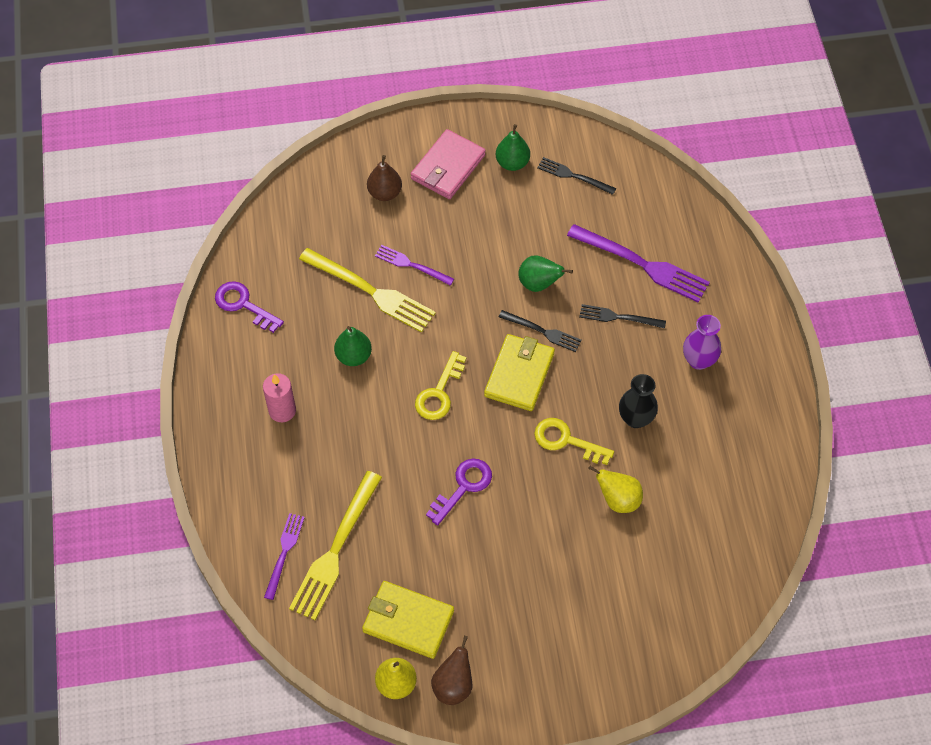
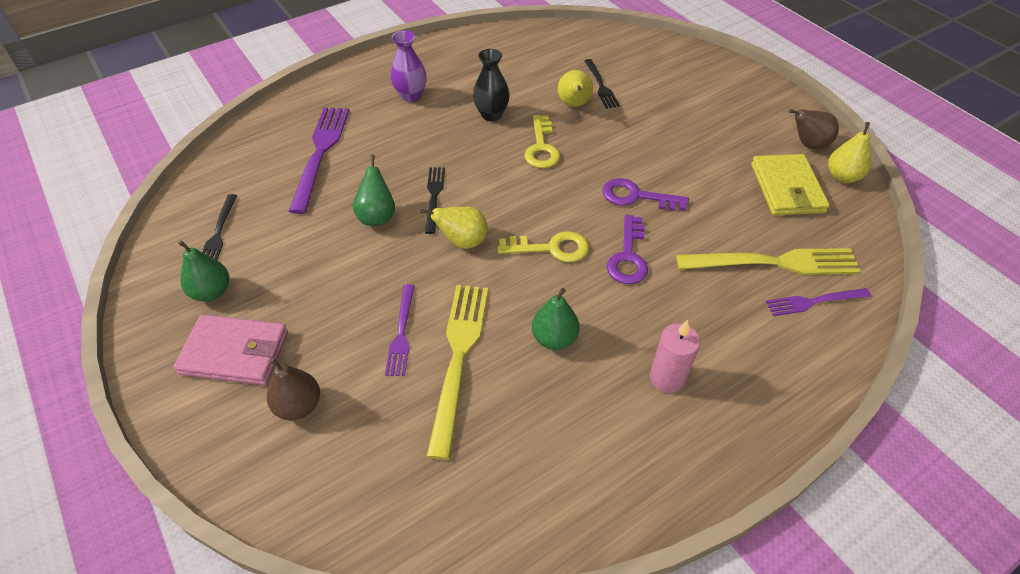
camera: 115 degrees left, 10 degrees down
purple key [215,281,284,333] -> purple key moved to [607,215,648,284]
yellow wallet [484,334,555,411] -> none
black fork [579,304,666,329] -> black fork moved to [584,59,620,109]
none -> yellow pear [420,207,488,249]

